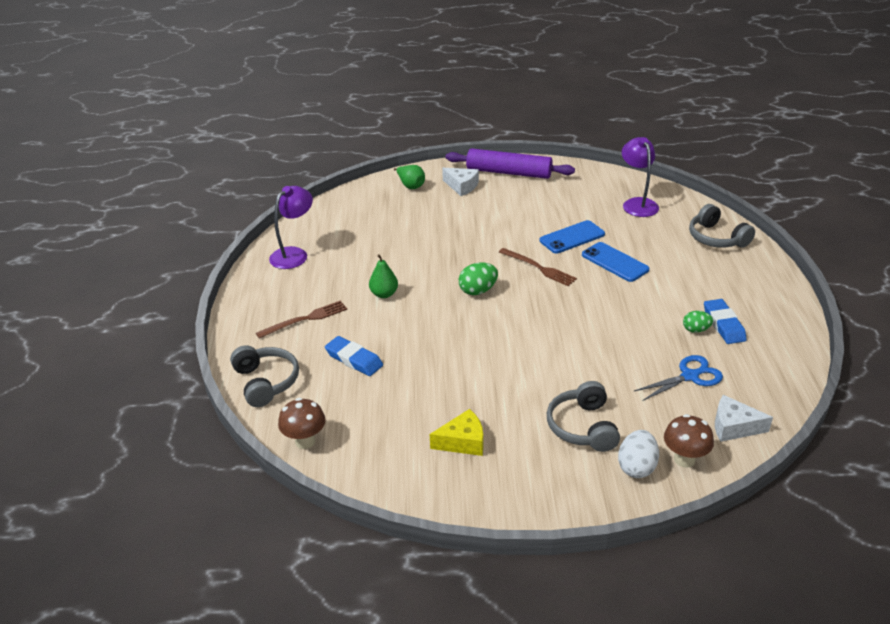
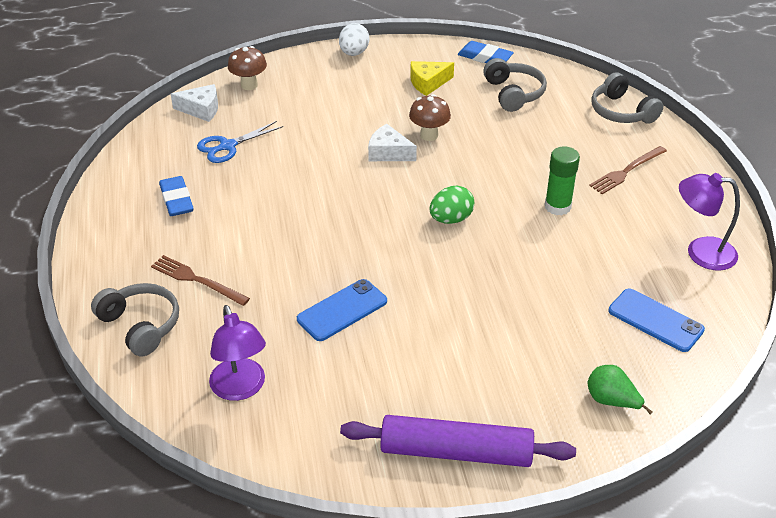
camera: 170 degrees right, 5 degrees up
purple lamp [269,186,313,269] -> purple lamp turned 75 degrees clockwise [679,173,740,271]
brown mushroom [278,398,326,449] -> brown mushroom moved to [409,94,451,141]
blue eraser [325,336,383,376] -> blue eraser moved to [458,41,514,63]
green pear [369,254,398,298] -> green glue stick [545,146,580,215]
white cheese [442,168,479,196] -> white cheese moved to [368,124,417,161]
brown fork [499,248,577,286] -> brown fork moved to [151,255,250,306]
grey headphones [547,381,620,452] -> grey headphones moved to [483,58,547,112]
blue phone [582,242,649,282] -> blue phone moved to [608,289,705,352]
white egg [618,430,659,478] -> white egg moved to [339,23,369,56]
green egg [683,311,713,333] -> none

